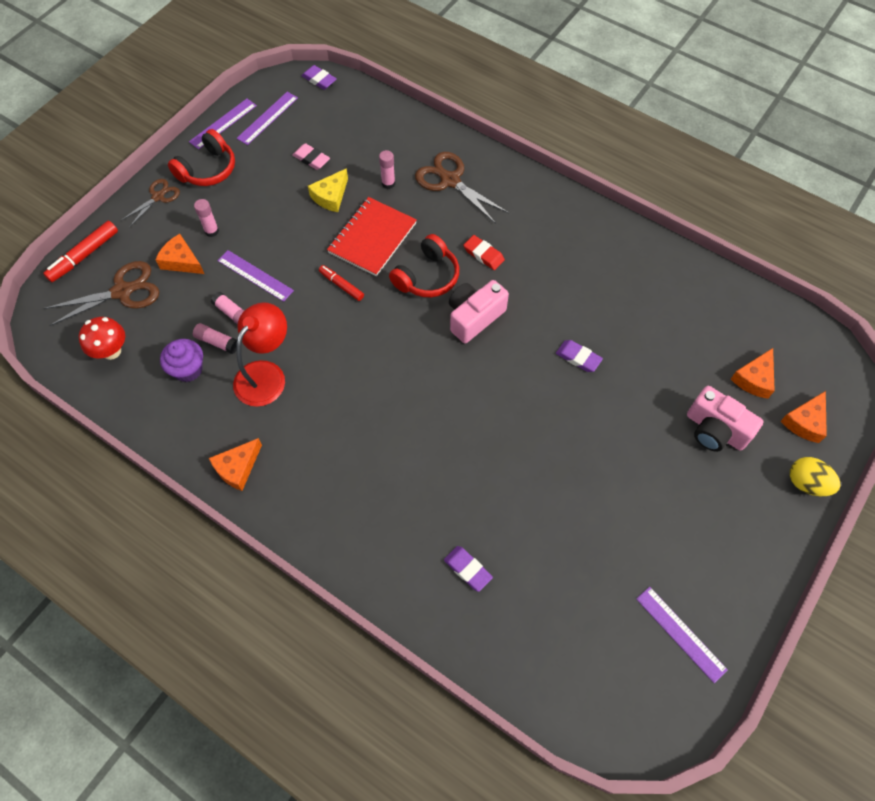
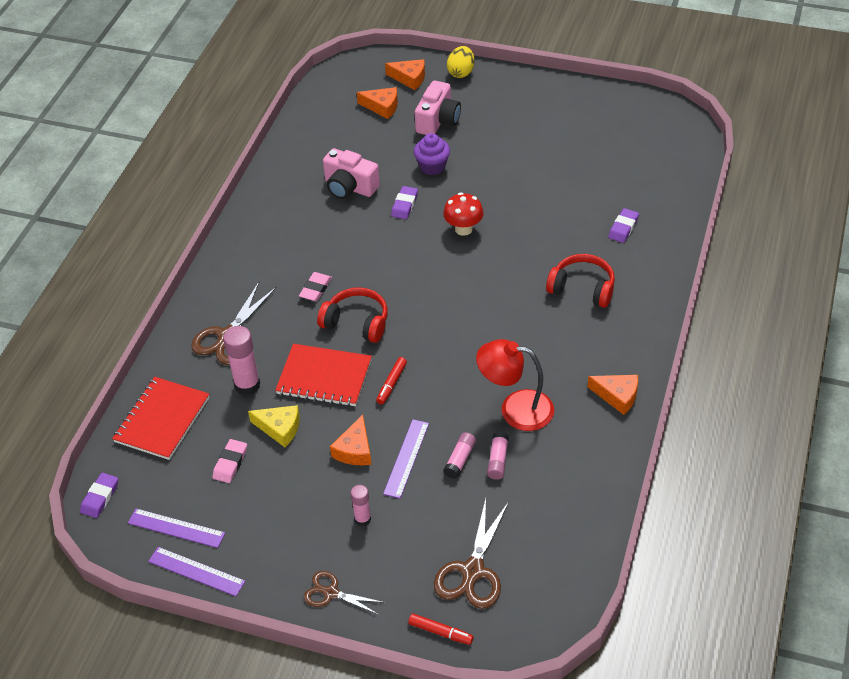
camera: 105 degrees left, 15 degrees down
red marker [43,221,118,282] -> red marker [408,613,474,645], size x0.65
brown scissors [44,261,160,326] -> brown scissors turned 120 degrees counterclockwise [434,499,509,609]
red mushroom [79,317,125,360] -> red mushroom moved to [443,192,484,236]
orange cheese [155,234,204,274] -> orange cheese moved to [330,414,372,465]
purple cupcake [160,339,203,382] -> purple cupcake moved to [414,133,450,175]
red headphones [168,129,235,186] -> red headphones moved to [546,254,615,308]
pink glue stick [379,150,395,189] -> pink glue stick [223,326,260,395], size x1.68
pink camera [449,280,509,343] -> pink camera moved to [323,148,380,199]
red eraser [463,235,505,270] -> pink eraser [299,272,332,301]
purple ruler [636,587,728,683] -> none
none -> red notebook [112,377,209,460]

